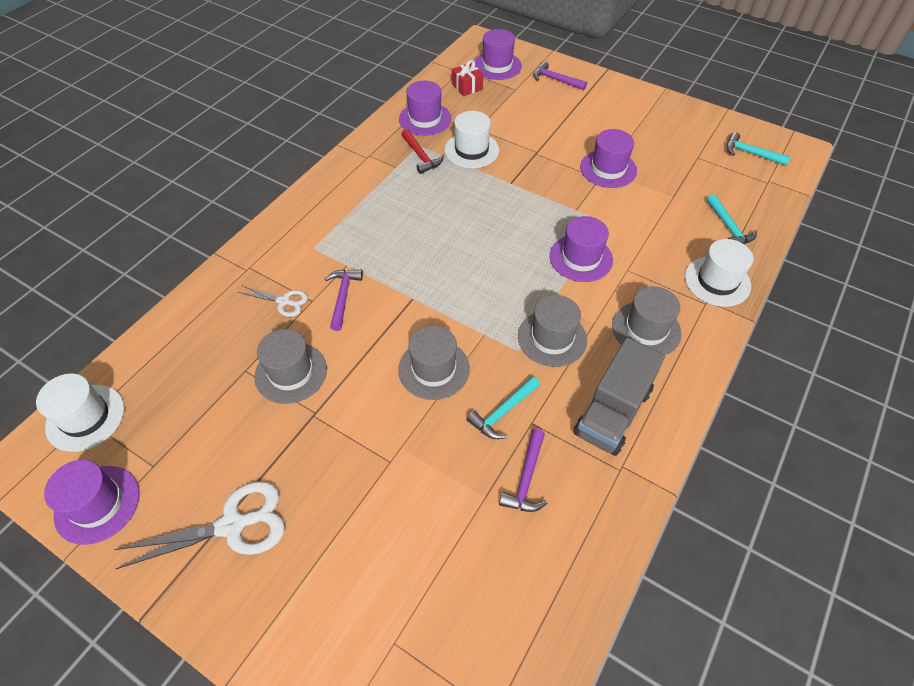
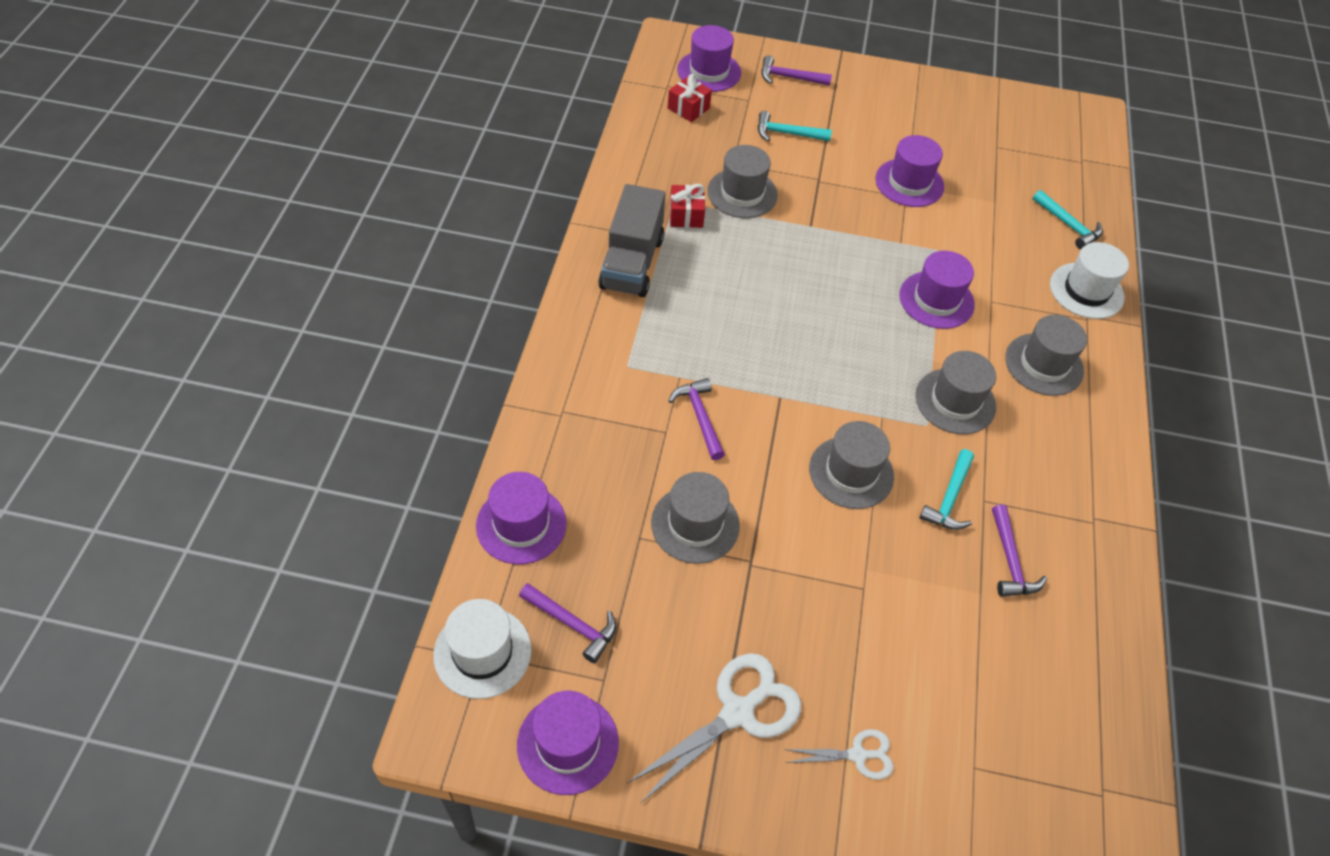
camera: 25 degrees left, 0 degrees up
white scissors [238,286,308,317] -> white scissors moved to [784,729,894,780]
purple hat [399,81,451,136] -> purple hat moved to [476,472,566,564]
red hammer [401,129,444,174] -> red gift [670,184,705,228]
white hat [445,111,499,168] -> grey hat [707,145,778,218]
grey truck [574,338,665,456] -> grey truck moved to [598,184,665,297]
turquoise hammer [726,132,790,166] -> turquoise hammer moved to [758,111,832,141]
none -> purple hammer [519,583,616,663]

